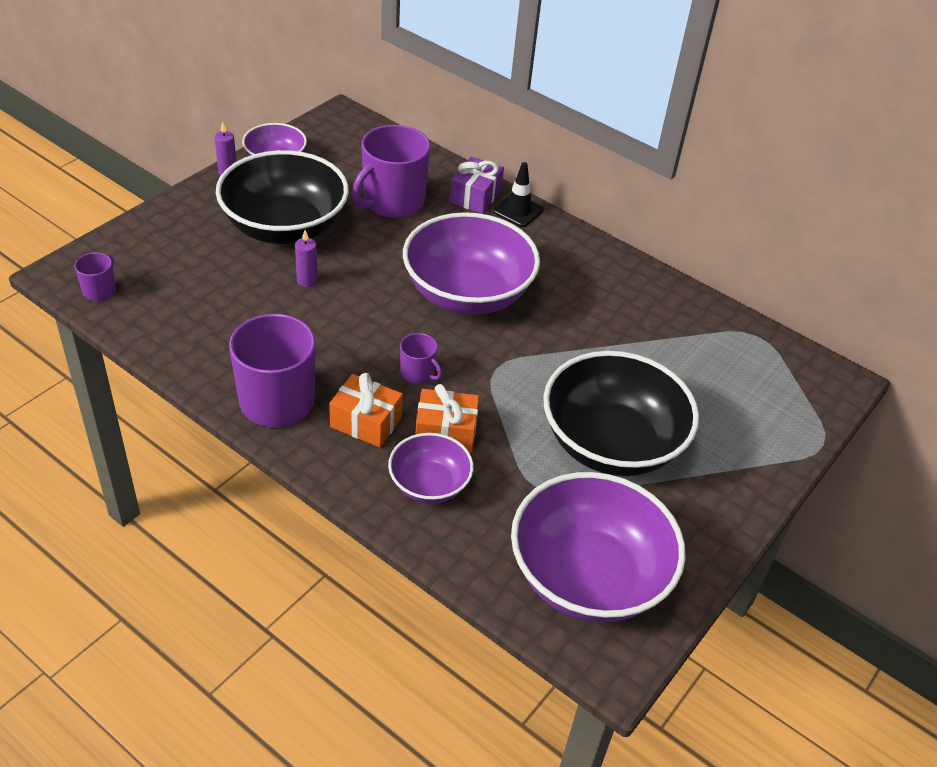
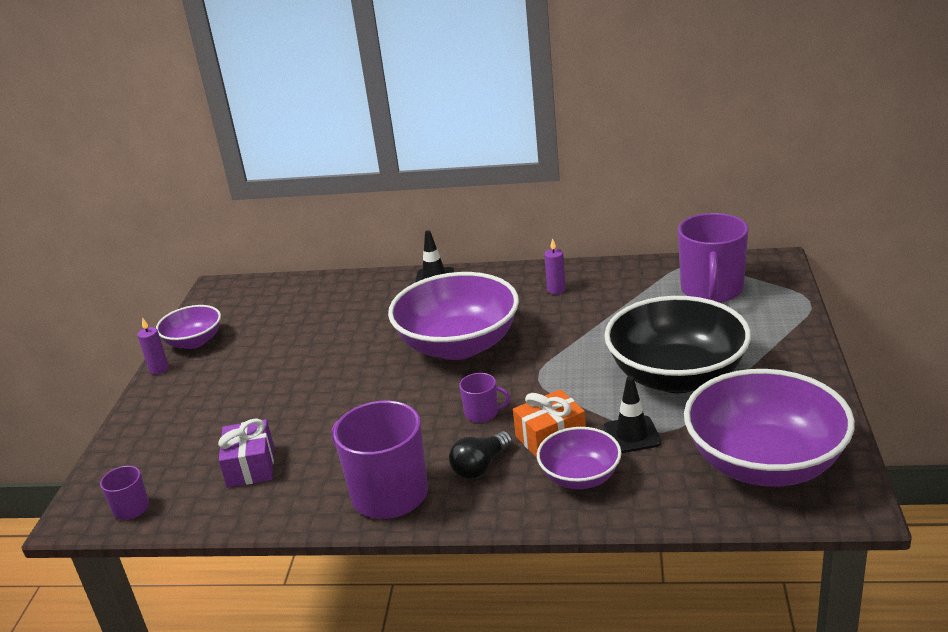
camera: 25 degrees left, 15 degrees down
black bowl [216,150,349,244] -> none
purple candle [295,230,318,287] -> purple candle moved to [544,238,566,294]
orange gift [329,373,403,447] -> black light bulb [449,431,512,479]
purple mug [352,125,430,218] -> purple mug moved to [678,213,749,303]
purple gift [450,157,504,214] -> purple gift moved to [218,418,274,488]
none -> black traffic cone [604,376,661,453]

